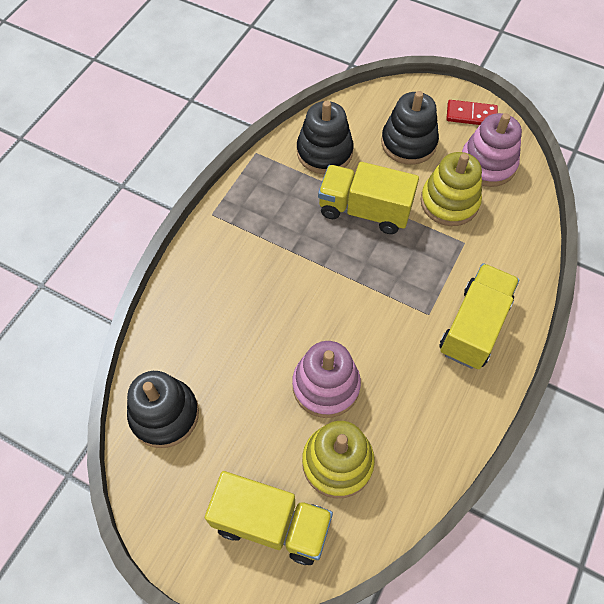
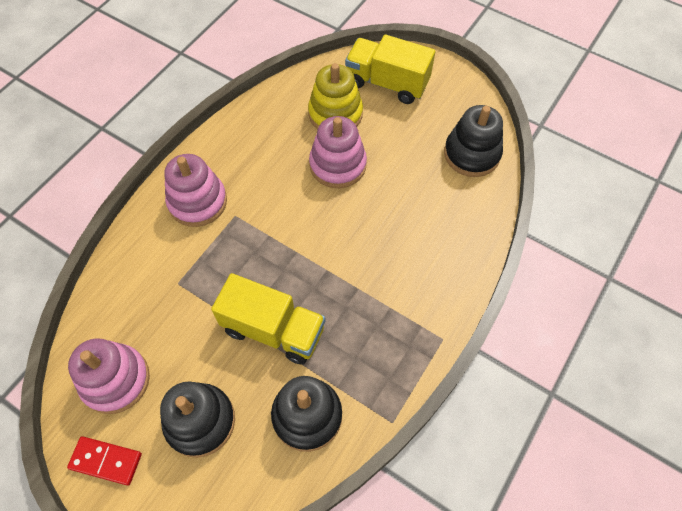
camera: 175 degrees left, 0 degrees up
yellow stacking toy [421,152,482,226] -> none
yellow truck [439,263,519,369] -> pink stacking toy [165,154,227,227]

